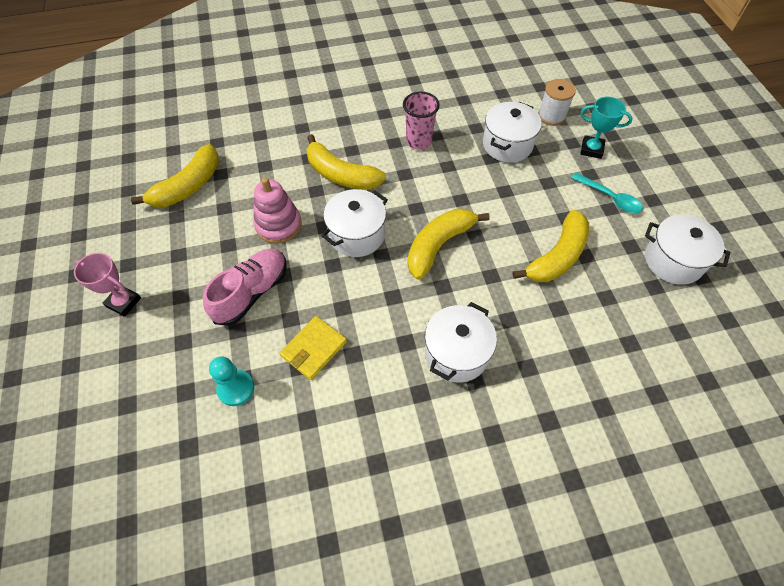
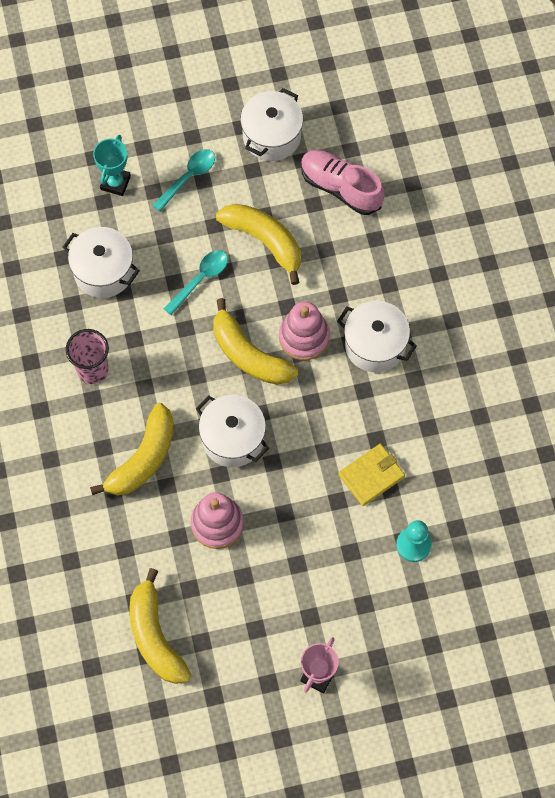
camera: 90 degrees left, 10 degrees up
yellow banana [131,144,219,207] -> yellow banana turned 150 degrees counterclockwise [129,568,191,684]
pink shoe [203,248,287,326] -> pink shoe moved to [301,150,384,215]
yellow wallet [279,316,347,380] -> yellow wallet turned 75 degrees counterclockwise [338,444,405,506]
white spool [538,79,576,126] -> none
none -> turquoise spoon [163,250,228,315]
none -> pink stacking toy [279,302,330,360]

